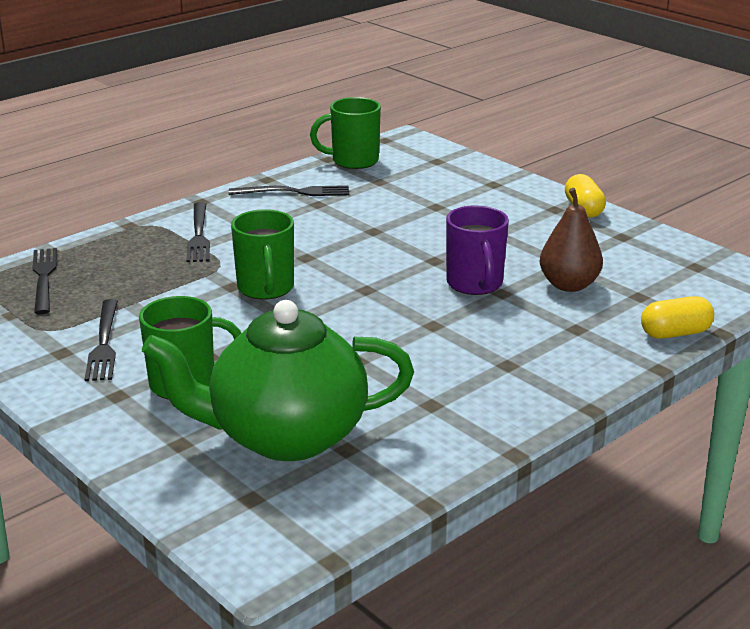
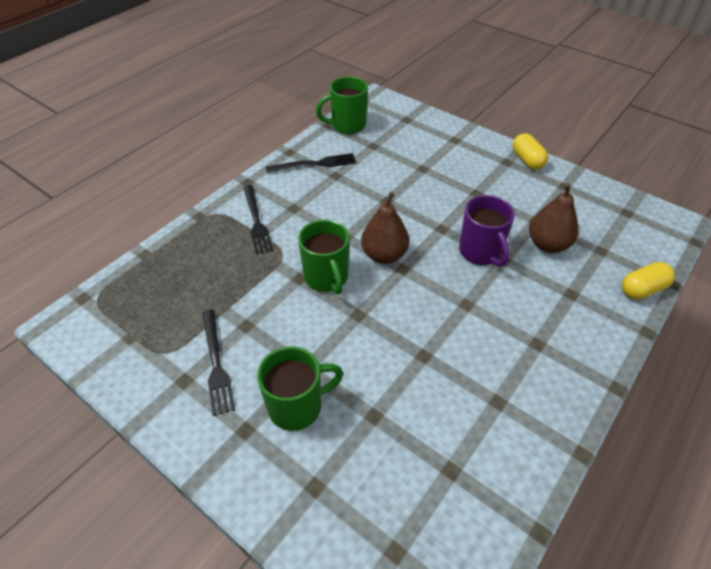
camera: 10 degrees left, 20 degrees up
black fork [32,248,57,314] -> none
green teapot [142,300,414,461] -> none
none -> brown pear [361,192,409,264]

